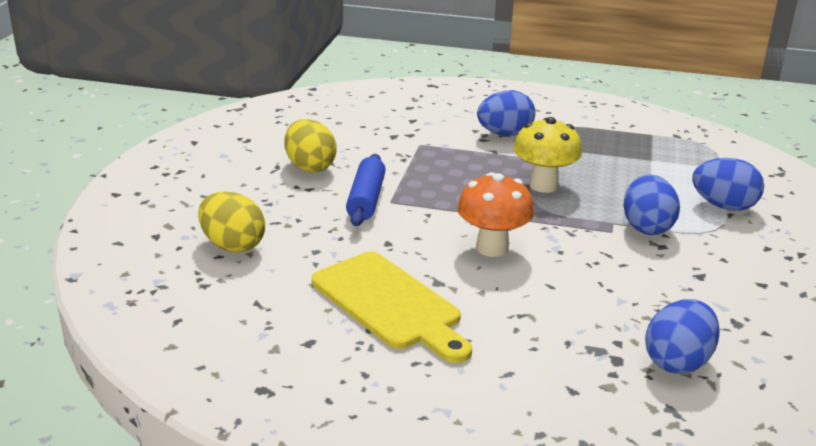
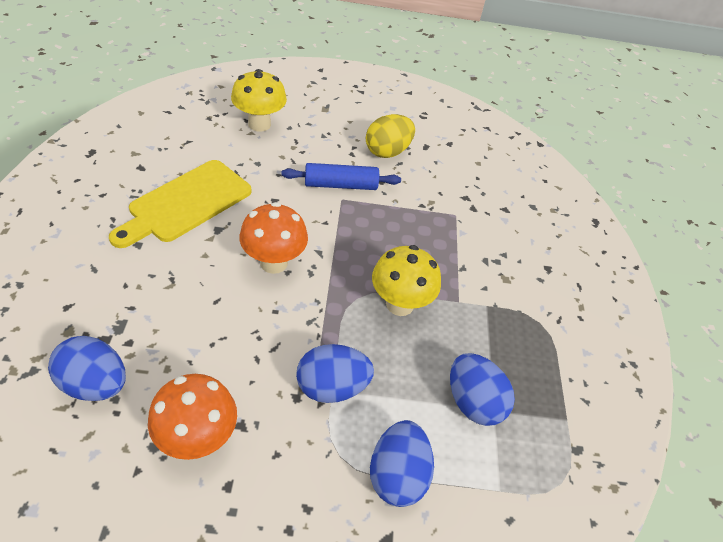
camera: 75 degrees right, 20 degrees up
yellow egg [198,191,265,252] -> yellow mushroom [231,69,287,131]
blue egg [477,90,535,136] -> blue egg moved to [450,353,515,426]
none -> orange mushroom [148,374,237,460]

